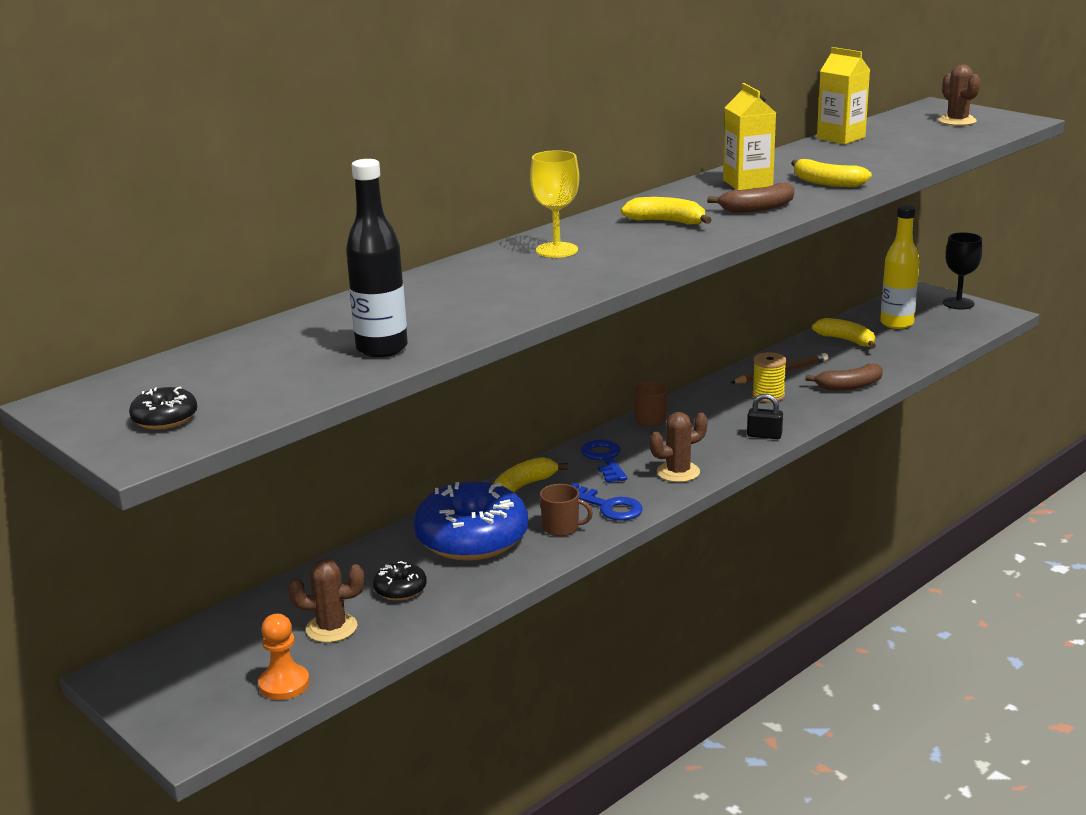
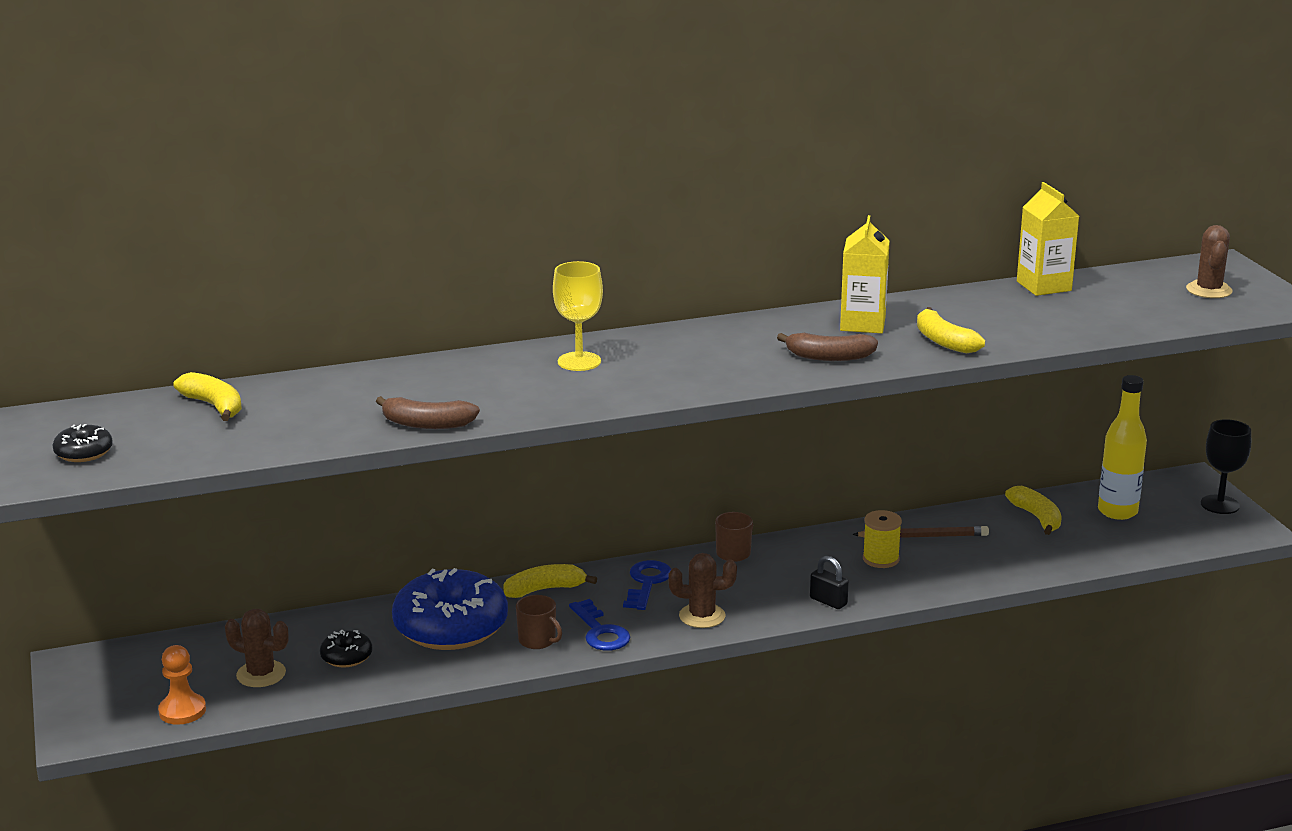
camera: 25 degrees right, 0 degrees up
black bottle [346,159,408,357] -> none
yellow banana [621,197,712,224] -> yellow banana moved to [173,372,242,421]
brown banana [805,364,883,391] -> brown banana moved to [376,396,480,429]

